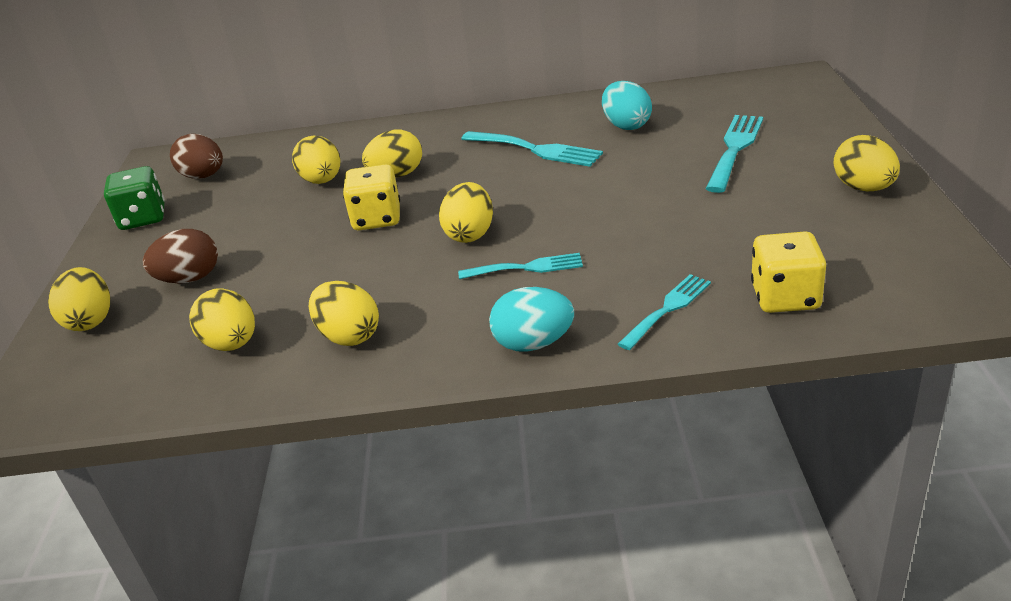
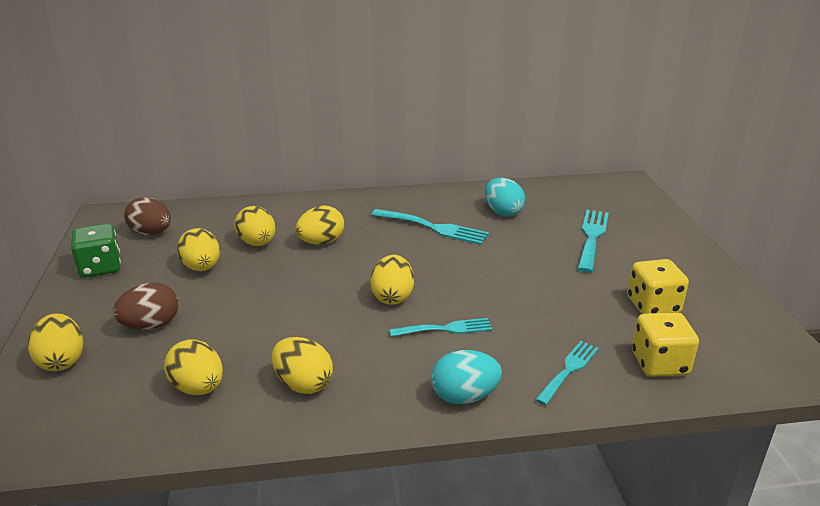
camera: 10 degrees left, 5 degrees down
yellow dice [343,164,400,230] -> yellow dice moved to [627,259,689,314]
yellow egg [834,135,900,191] -> yellow egg moved to [177,228,220,271]

